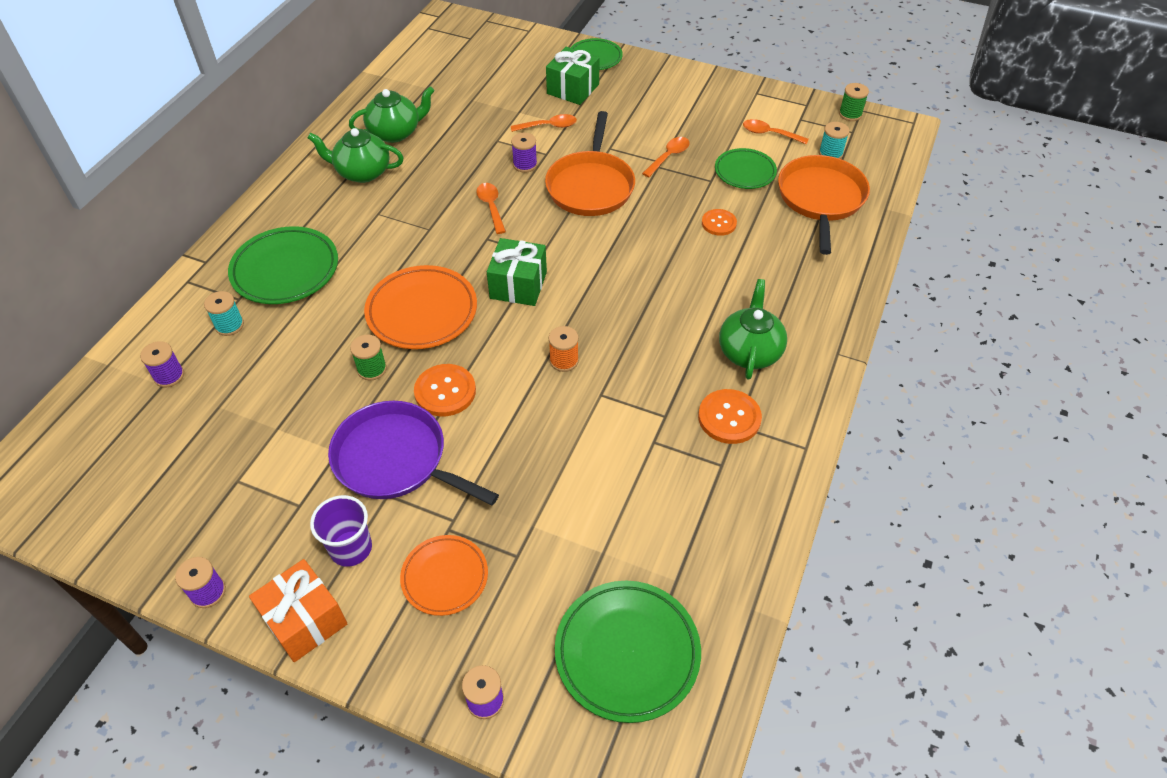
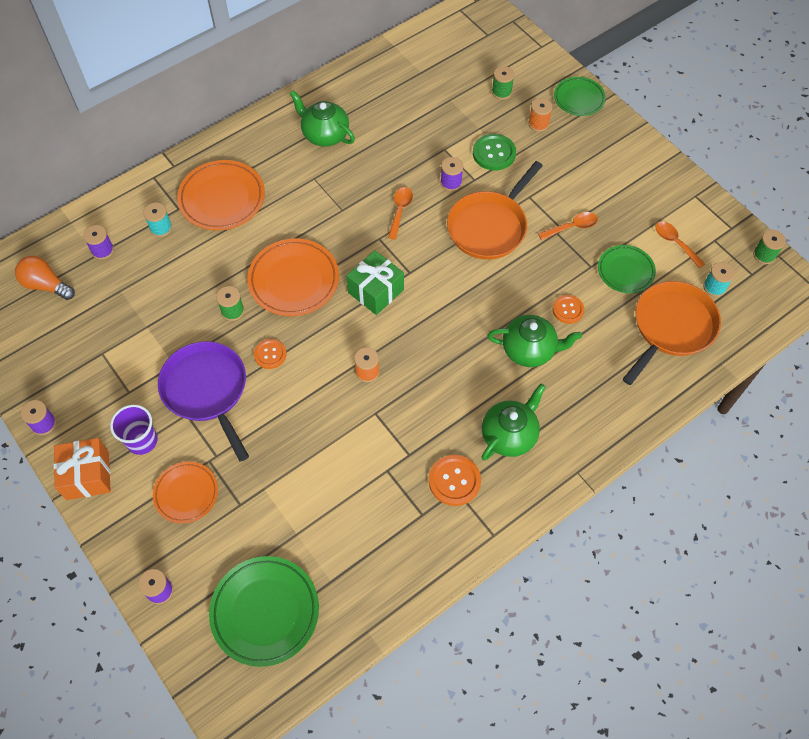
camera: 30 degrees right, 10 degrees up
green plate [228,226,338,304] -> orange plate [177,160,265,230]
green teapot [349,86,435,143] -> green teapot moved to [487,315,582,367]
orange button [414,364,476,417] -> orange button [254,339,287,369], size x0.66
orange spoon [511,114,577,132] -> green button [473,134,516,171]
green gift [546,47,600,105] -> orange spool [528,98,553,132]
none -> orange light bulb [15,256,75,300]
none -> green spool [492,66,515,100]

